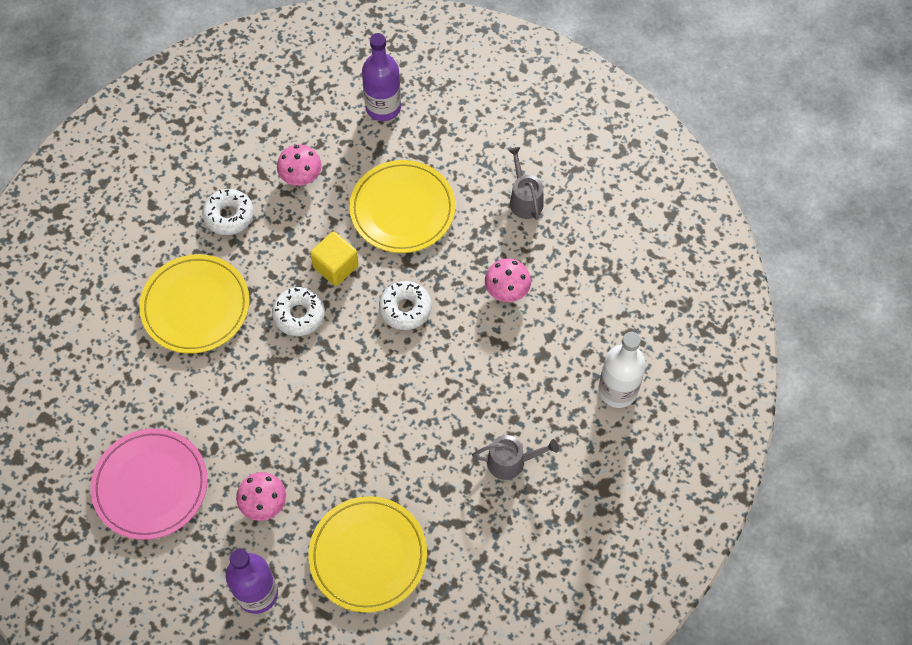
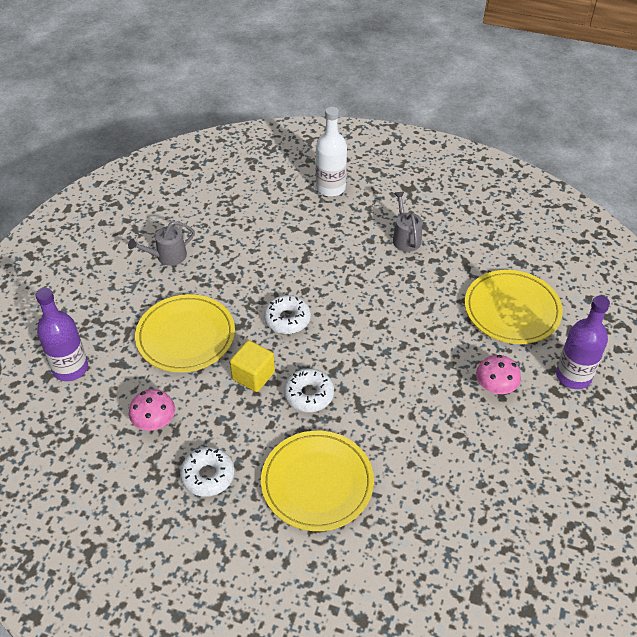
camera: 100 degrees left, 15 degrees down
pink plate [91,428,208,540] -> none
pink mushroom [485,259,531,302] -> none

